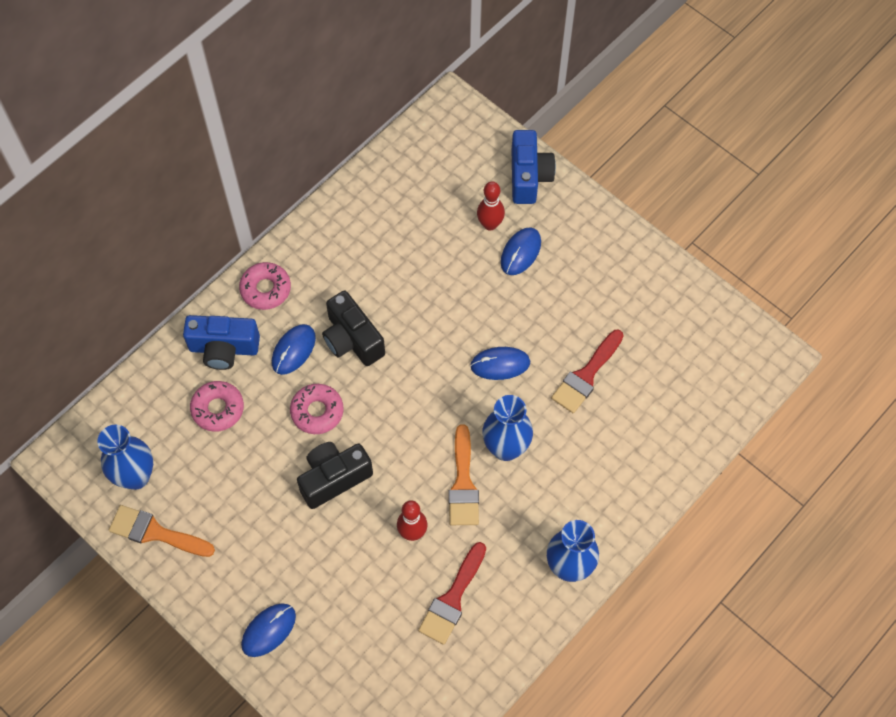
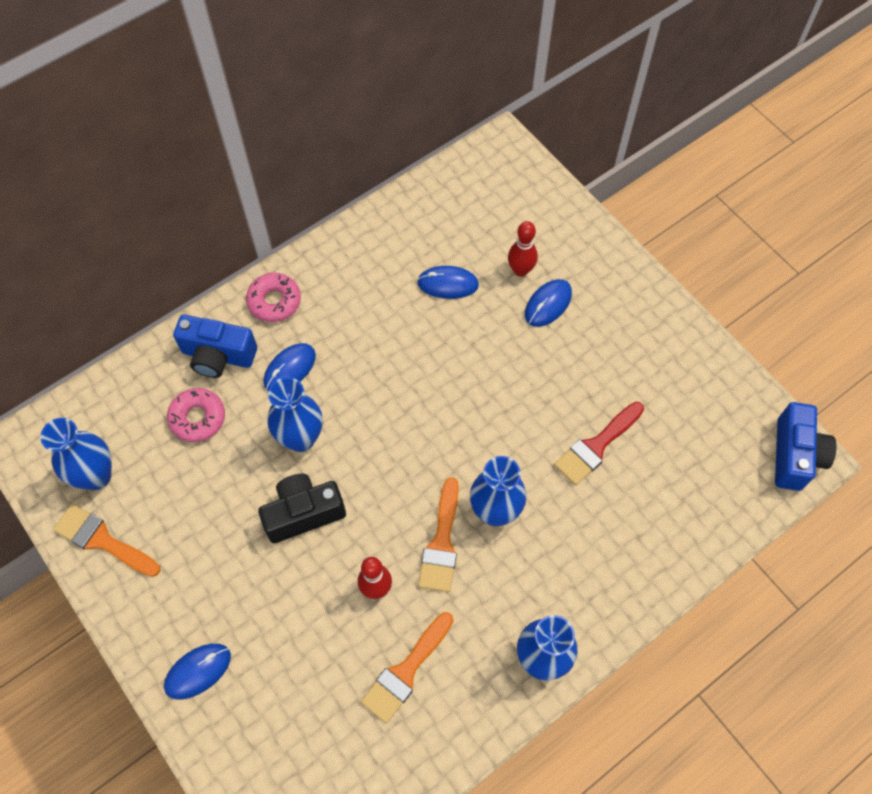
camera: 10 degrees right, 0 degrees up
pink donut [290,384,343,434] -> blue vase [267,377,323,452]
black camera [322,290,385,366] -> none
red brush [418,542,486,645] -> orange brush [361,612,453,723]
blue mouse [470,347,530,380] -> blue mouse moved to [417,266,479,299]
blue camera [512,130,556,204] -> blue camera moved to [775,402,837,491]

